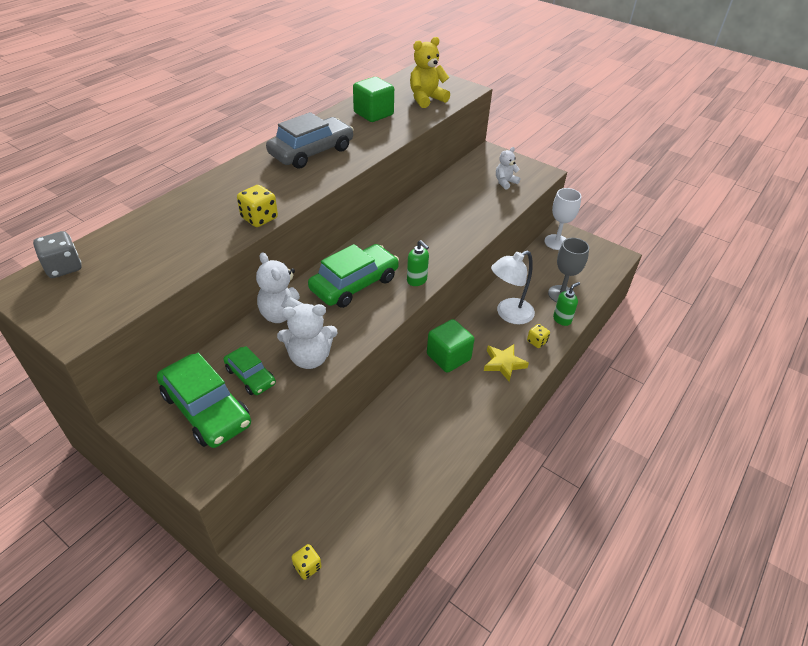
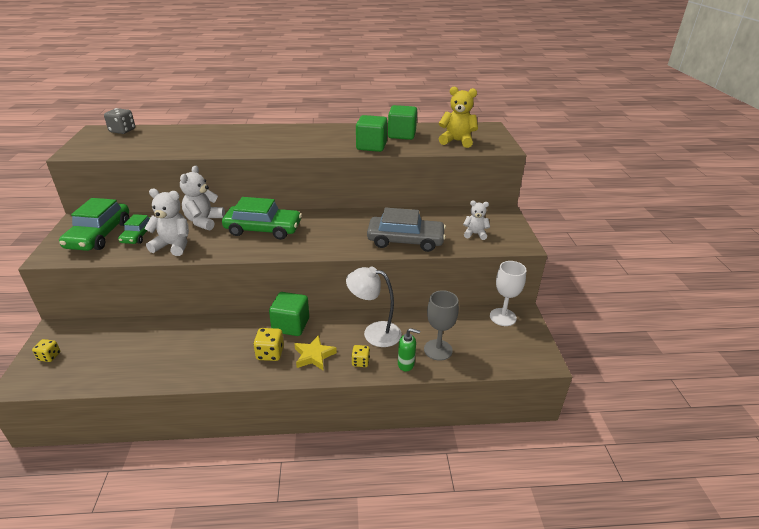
camera: 50 degrees right, 10 degrees down
yellow dice [237,185,278,227] -> yellow dice moved to [253,328,284,361]
grey car [266,112,354,169] -> grey car moved to [367,208,446,252]
white teddy bear [277,304,337,369] -> white teddy bear turned 150 degrees clockwise [144,189,189,256]
green soap dispenser [407,240,429,286] -> none
none -> green cube [356,115,388,152]

